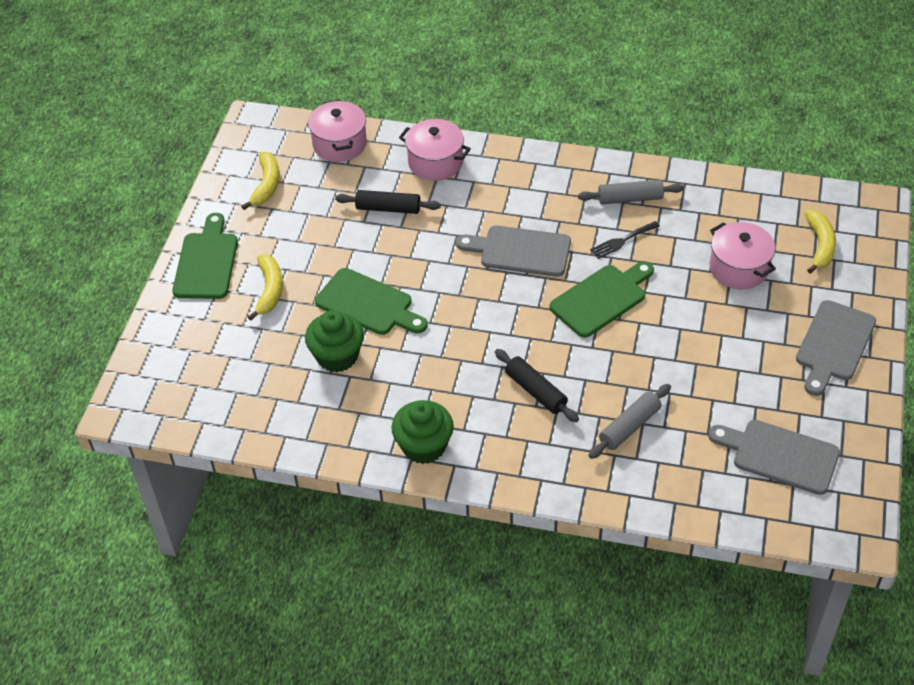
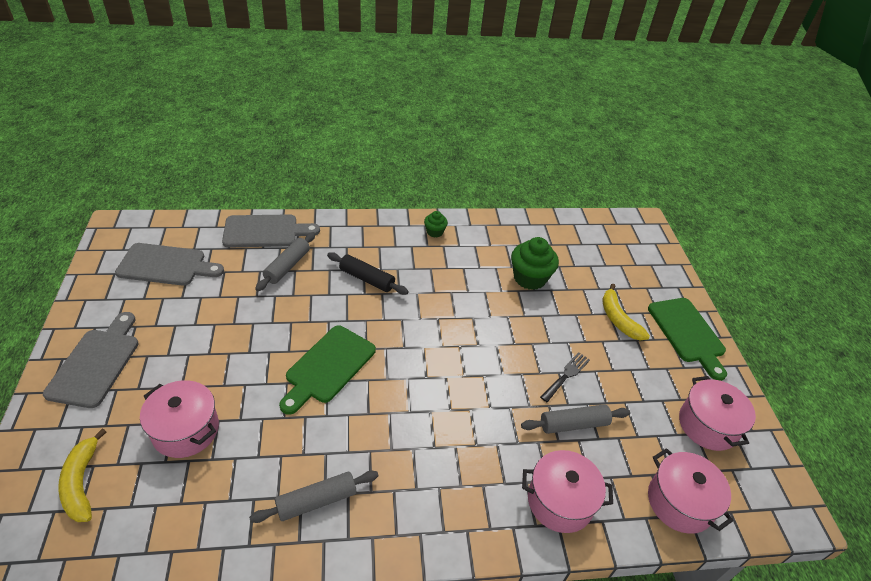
camera: 155 degrees right, 5 degrees down
yellow banana [241,152,280,210] -> pink pot [679,376,756,451]
green cutting board [315,268,427,335] -> none
black rolling pin [335,190,441,214] -> grey rolling pin [521,404,630,434]
green cupcake [391,400,454,464] -> green cupcake [424,211,448,237], size x0.53
grey cutting board [456,226,571,277] -> grey cutting board moved to [222,214,320,248]
black fork [590,221,660,259] -> black fork moved to [540,352,590,402]

